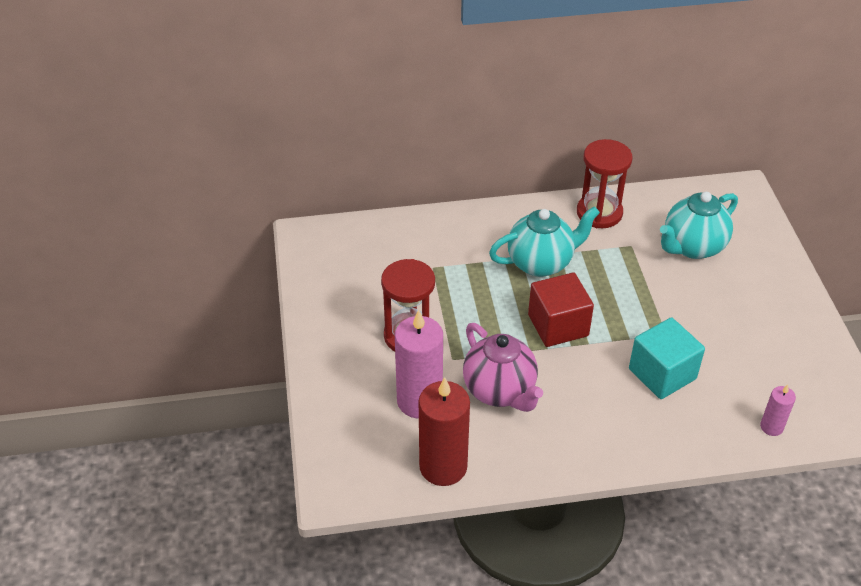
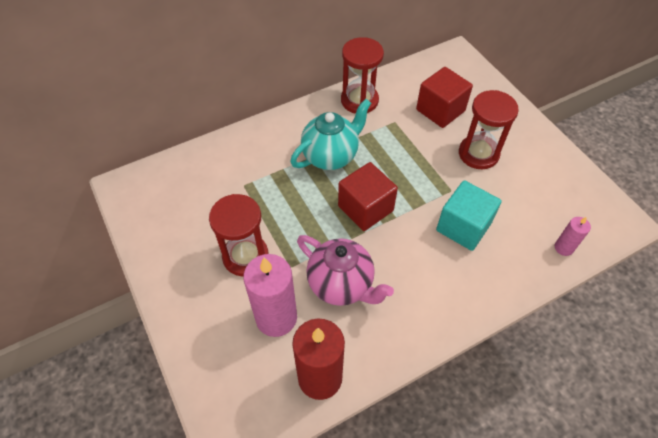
camera: 20 degrees left, 10 degrees up
turquoise teapot [660,192,738,259] -> red cube [416,67,473,128]
none -> red hourglass [459,90,519,169]

